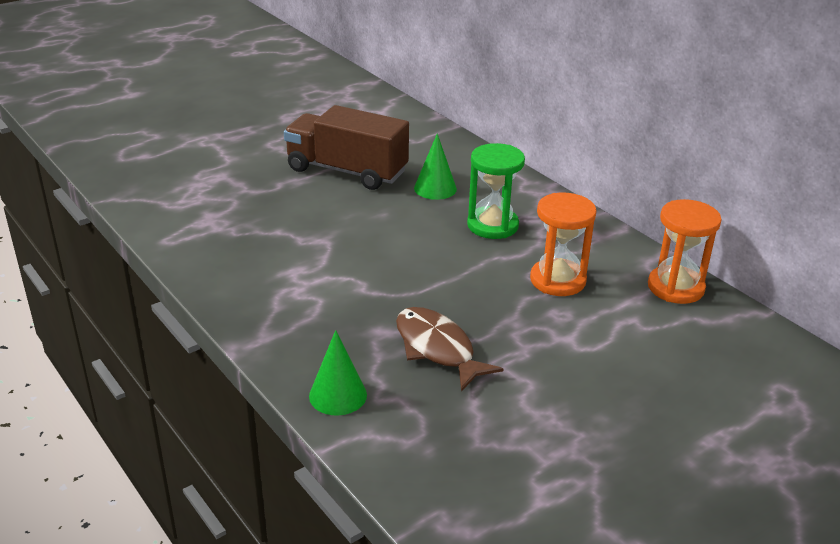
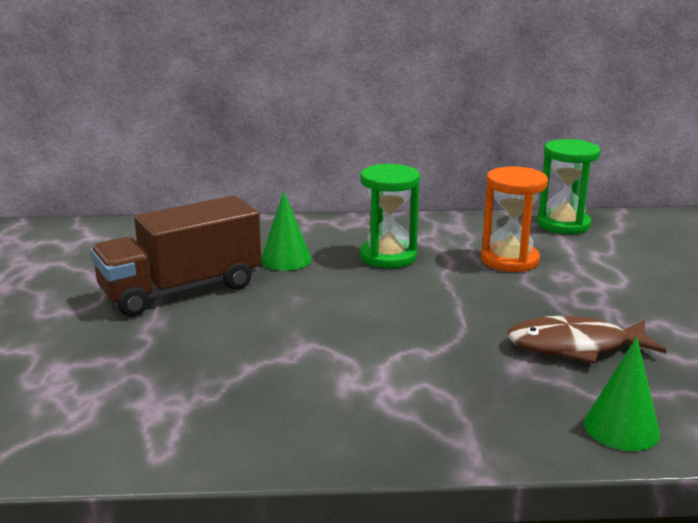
camera: 55 degrees left, 10 degrees down
orange hourglass [648,199,721,304] -> green hourglass [537,139,601,234]

